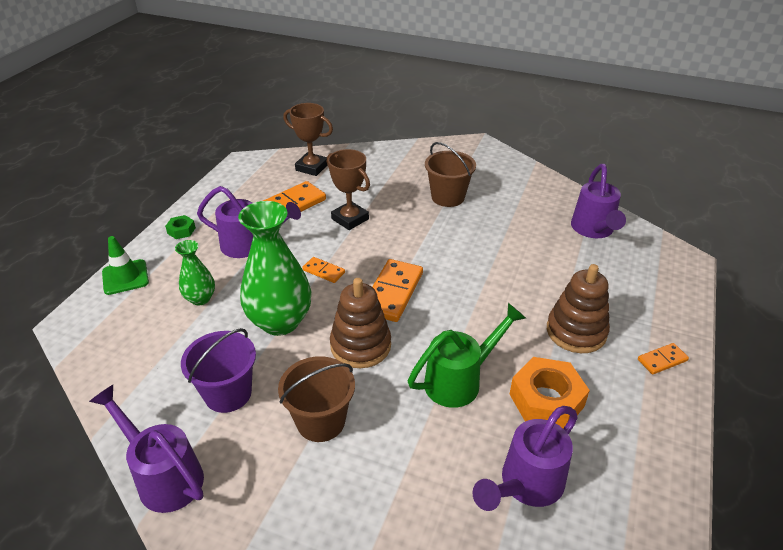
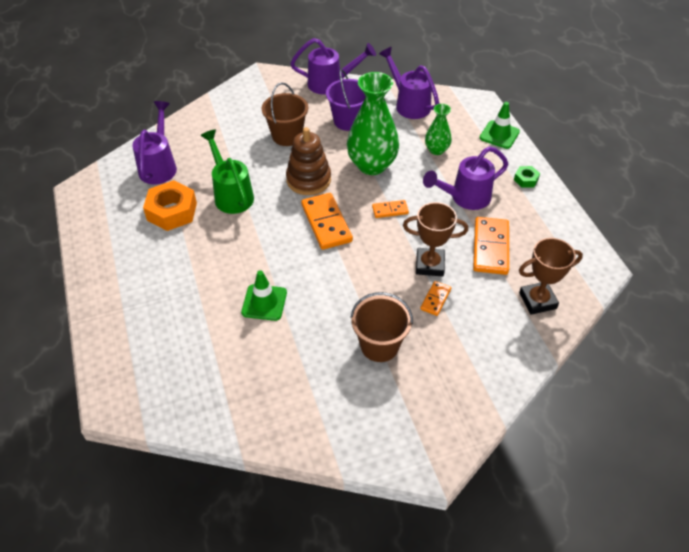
camera: 140 degrees right, 10 degrees up
green watering can [408,303,526,408] -> green watering can turned 135 degrees clockwise [200,130,254,214]
brown stacking toy [547,264,610,353] -> none
purple watering can [571,164,626,238] -> purple watering can moved to [379,47,439,119]
orange domino [638,343,689,375] -> orange domino moved to [420,281,451,316]
none -> green traffic cone [241,270,287,321]

